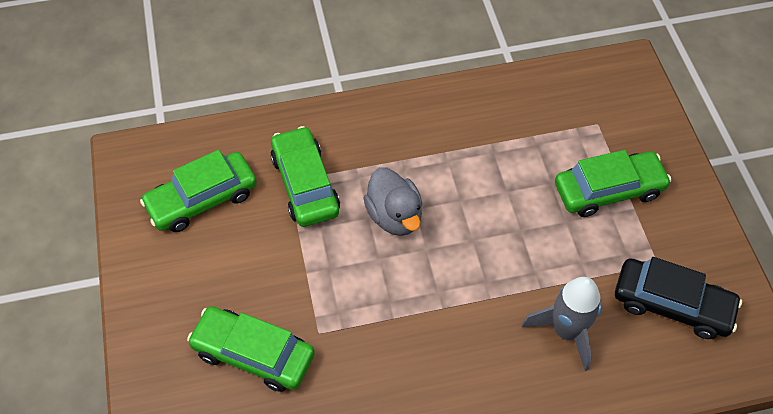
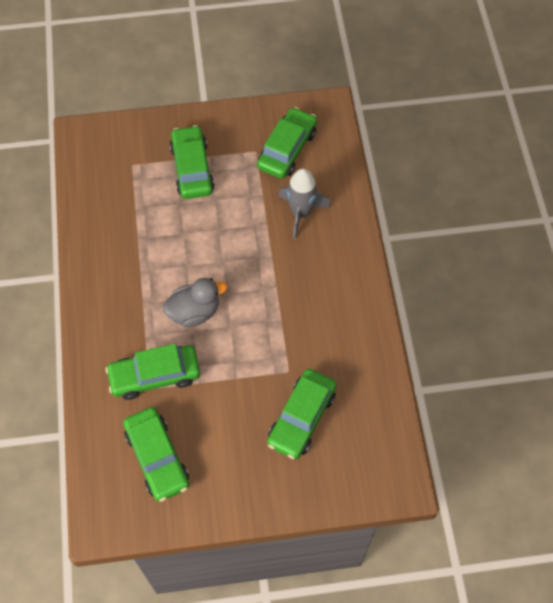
camera: 85 degrees left, 5 degrees up
black car [615,257,742,339] -> green car [257,107,317,179]

